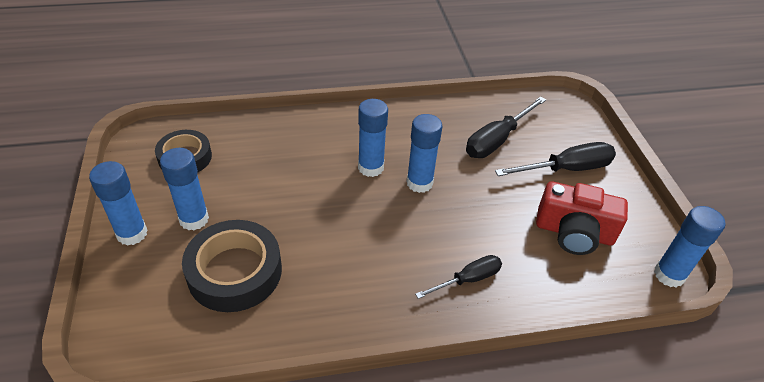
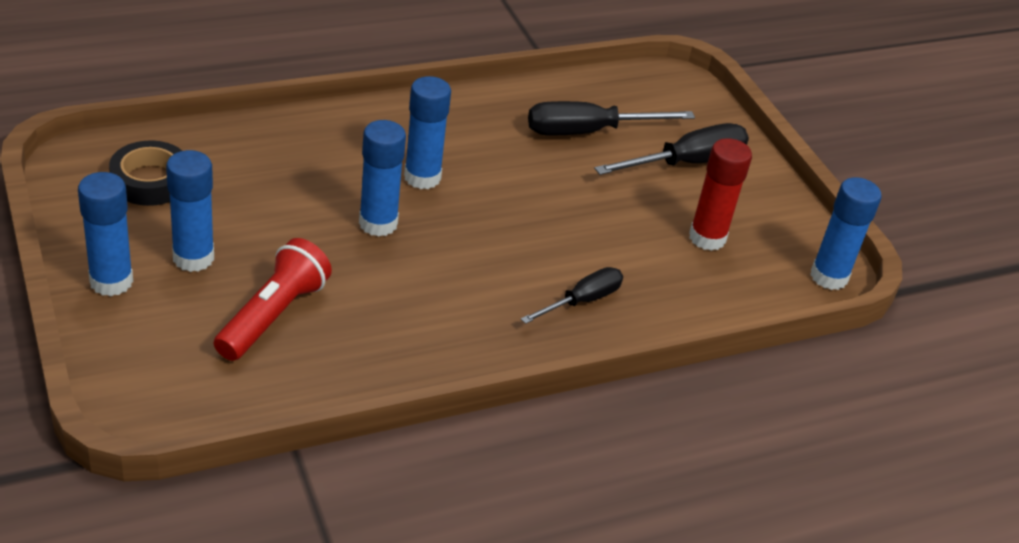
camera: 15 degrees left, 5 degrees down
black tape [182,220,282,312] -> red flashlight [214,238,332,361]
blue glue stick [407,114,443,193] -> blue glue stick moved to [359,120,406,237]
black screwdriver [466,96,546,158] -> black screwdriver turned 45 degrees clockwise [528,101,695,136]
red camera [536,181,628,255] -> red glue stick [689,138,752,251]

